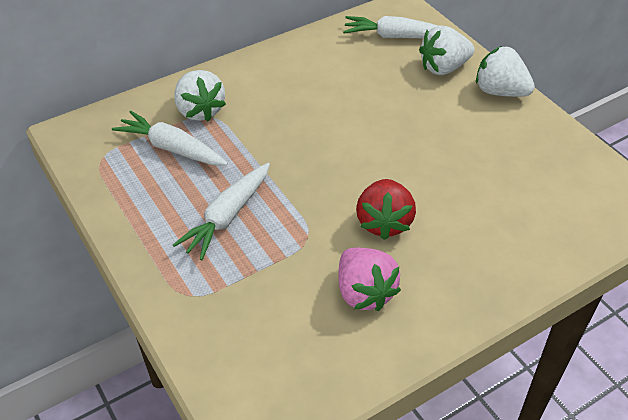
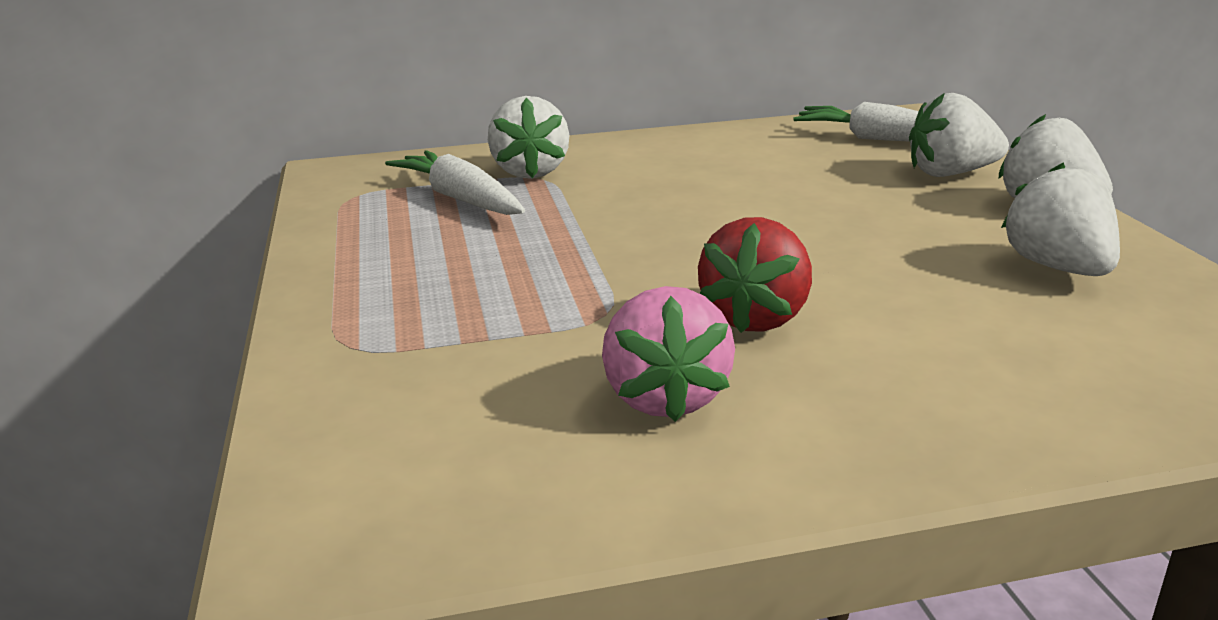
camera: 20 degrees right, 20 degrees down
white carrot [173,163,270,260] -> none
none -> white strawberry [1001,162,1120,276]

